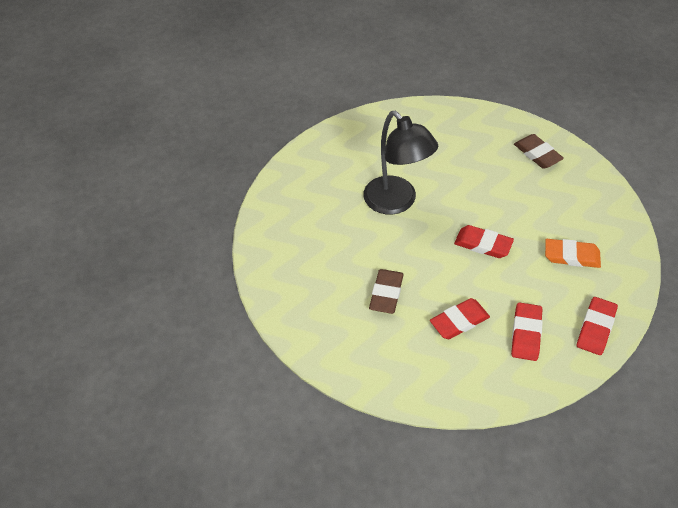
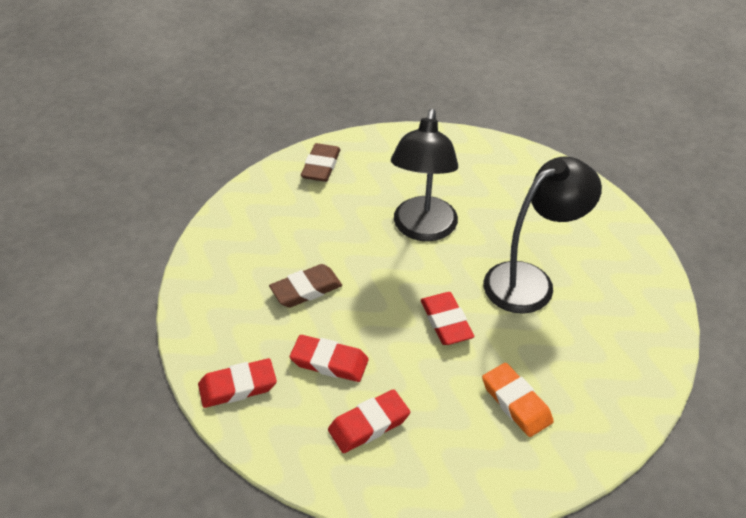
camera: 45 degrees right, 5 degrees down
brown eraser [514,134,564,169] -> brown eraser moved to [301,143,340,182]
red eraser [577,297,618,355] -> red eraser moved to [198,358,277,408]
none -> black lamp [484,156,602,314]

